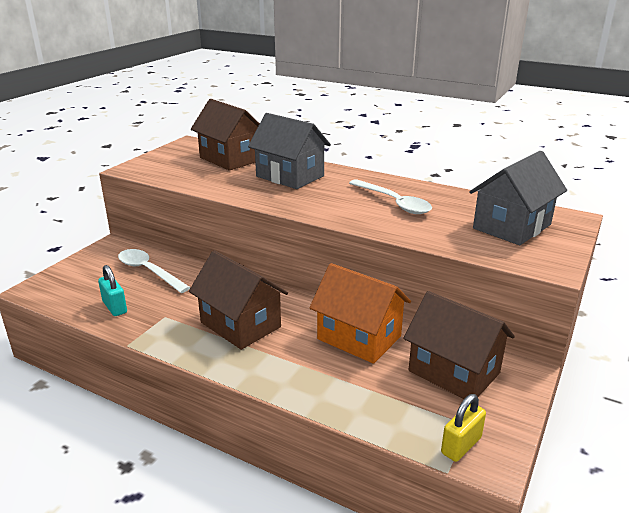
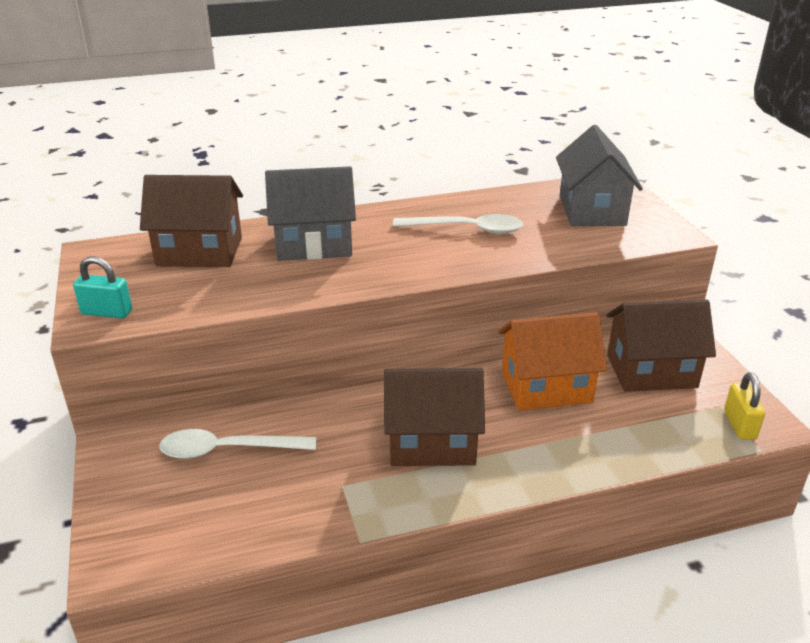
camera: 45 degrees left, 5 degrees up
turquoise padlock [98,265,127,316] -> turquoise padlock moved to [73,256,132,318]

